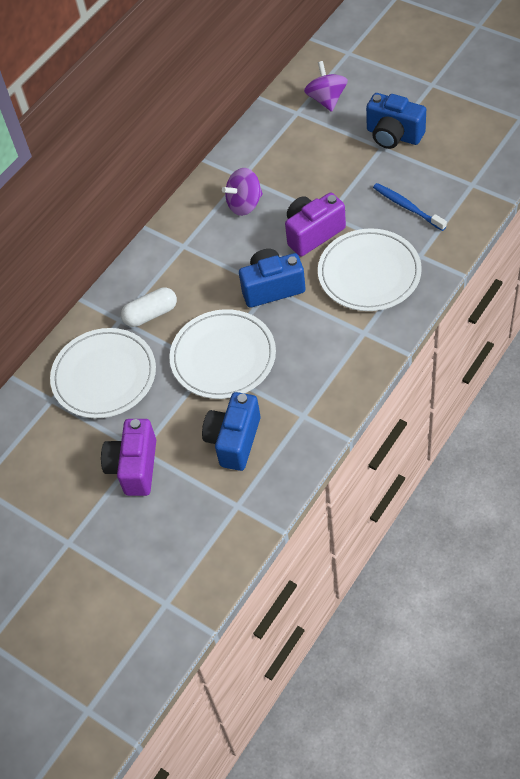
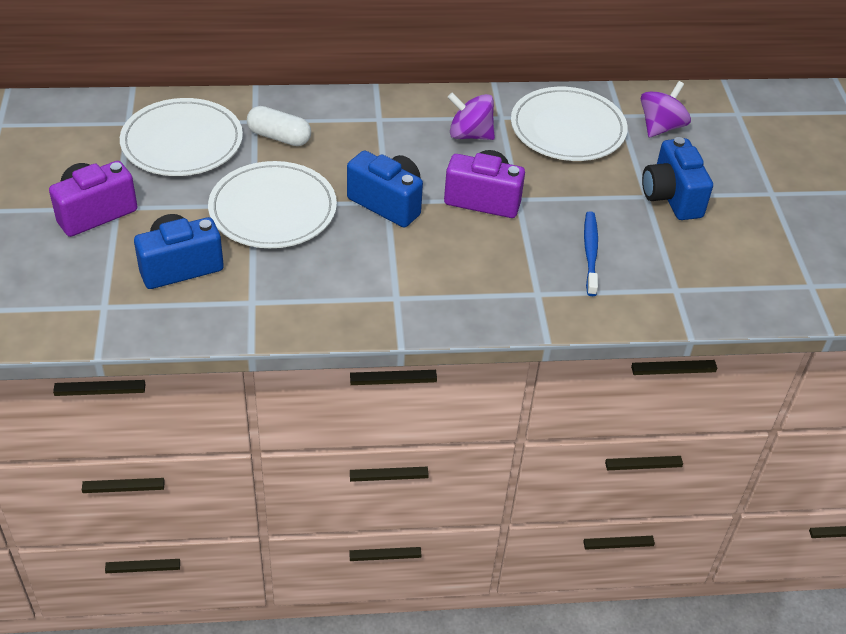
camera: 40 degrees right, 10 degrees down
white plate [318,228,422,311] -> white plate moved to [511,87,628,161]

